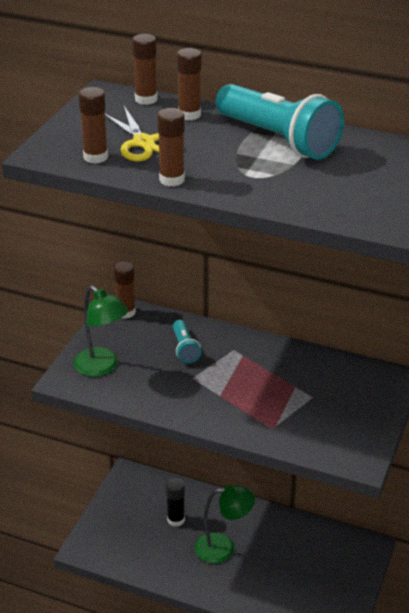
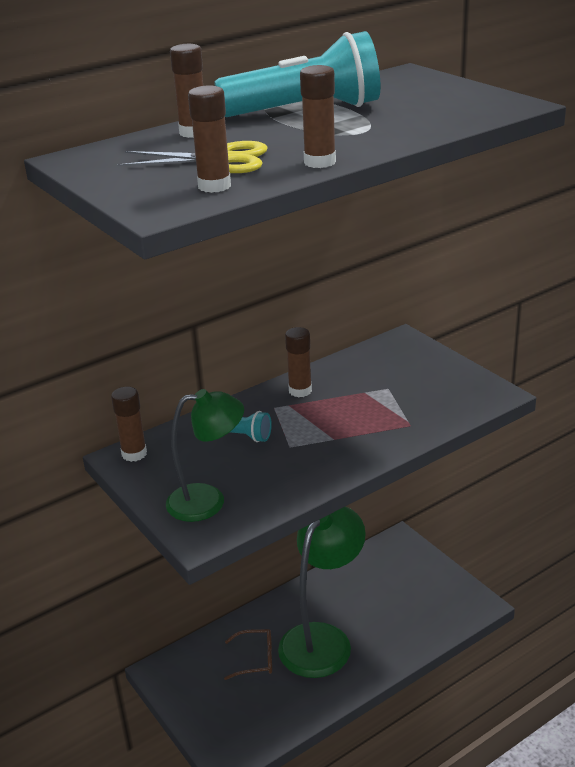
camera: 55 degrees left, 5 degrees down
brown glue stick [132,34,158,105] -> brown glue stick moved to [285,327,312,397]
black glue stick [166,478,185,527] -> brown glasses [224,629,272,680]
green lamp [195,485,255,564] -> green lamp [278,506,366,678], size x1.57

